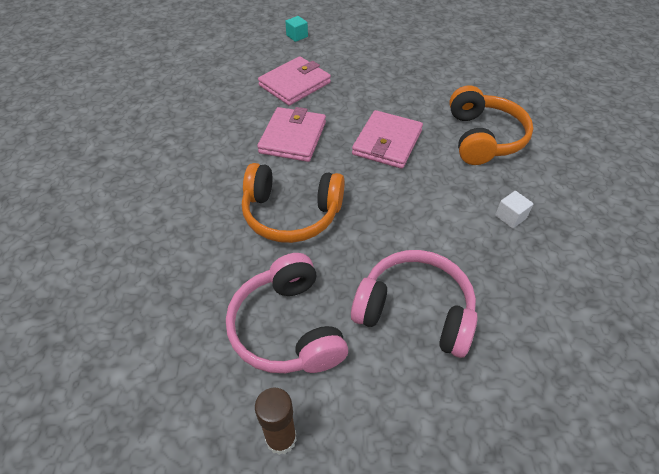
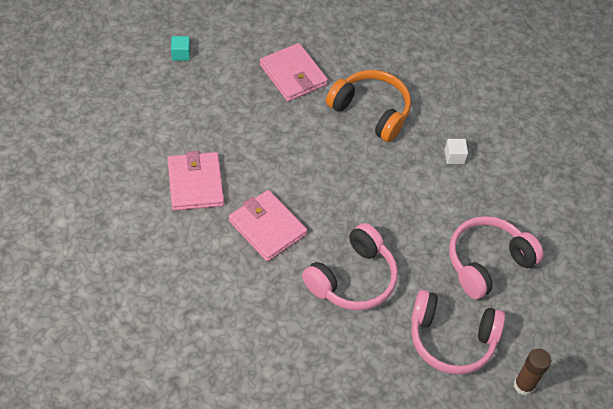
camera: 60 degrees left, 5 degrees up
orange headphones [242,163,345,243] -> pink headphones [302,223,398,311]
turquoise cube [285,16,308,42] -> turquoise cube moved to [171,36,190,61]
pink wallet [352,110,423,169] -> pink wallet moved to [260,43,328,101]

